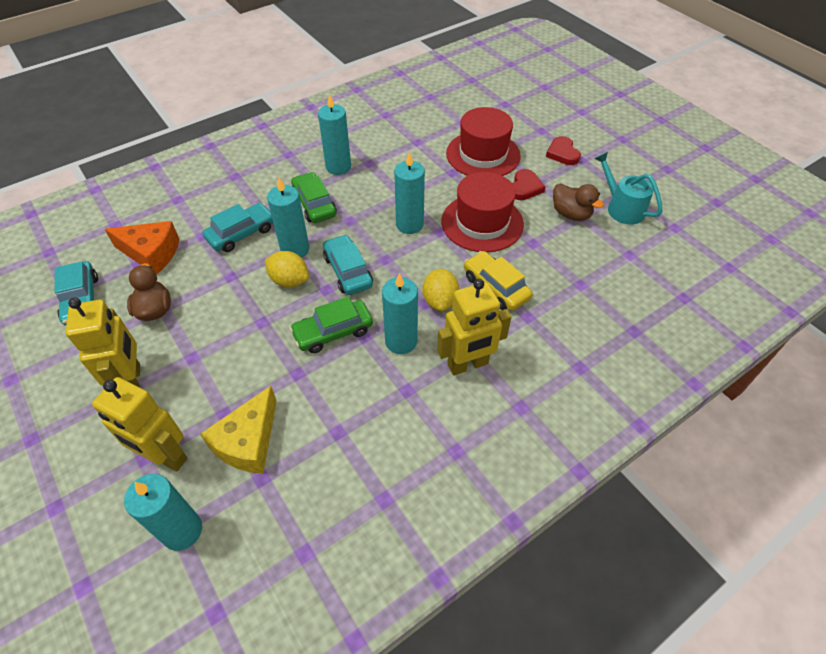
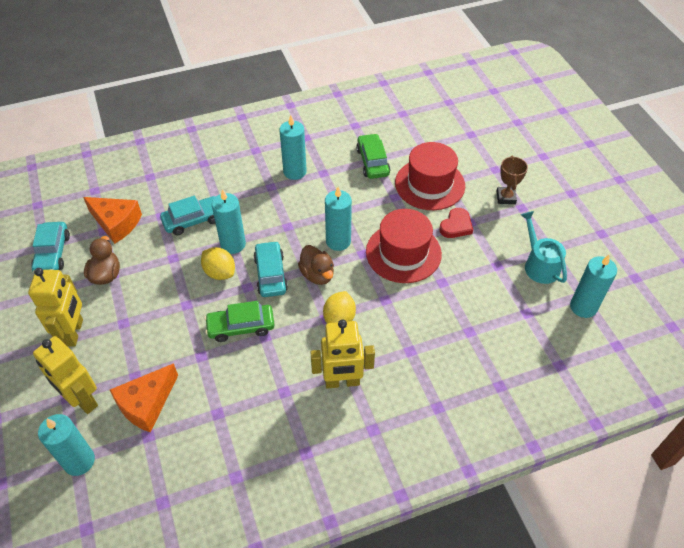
camera: 15 degrees right, 0 degrees up
yellow cheese [200,386,277,474] -> orange cheese [110,363,178,433]
green car [291,172,337,223] -> green car moved to [356,133,390,179]
turquoise candle [382,273,418,354] -> turquoise candle moved to [570,255,617,318]
yellow car [464,251,533,311] -> none
red heart [546,136,581,165] -> brown trophy [497,156,528,204]
brown duck [553,183,604,221] -> brown duck moved to [298,245,334,285]

